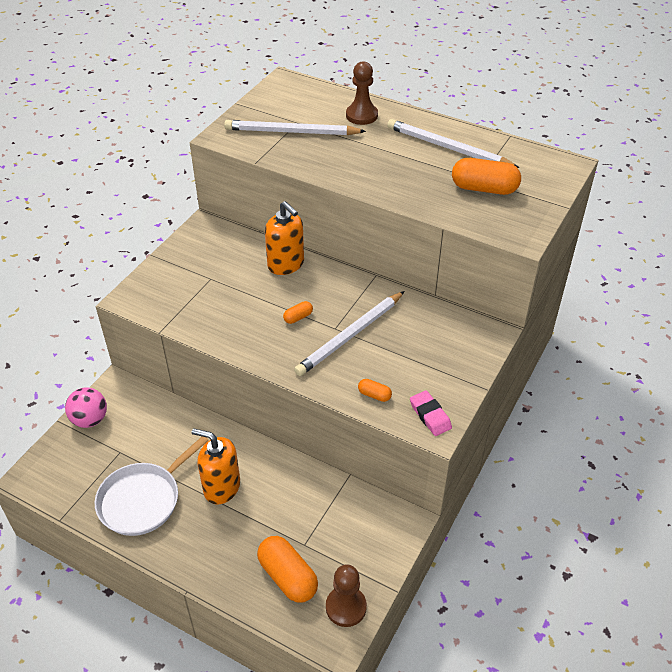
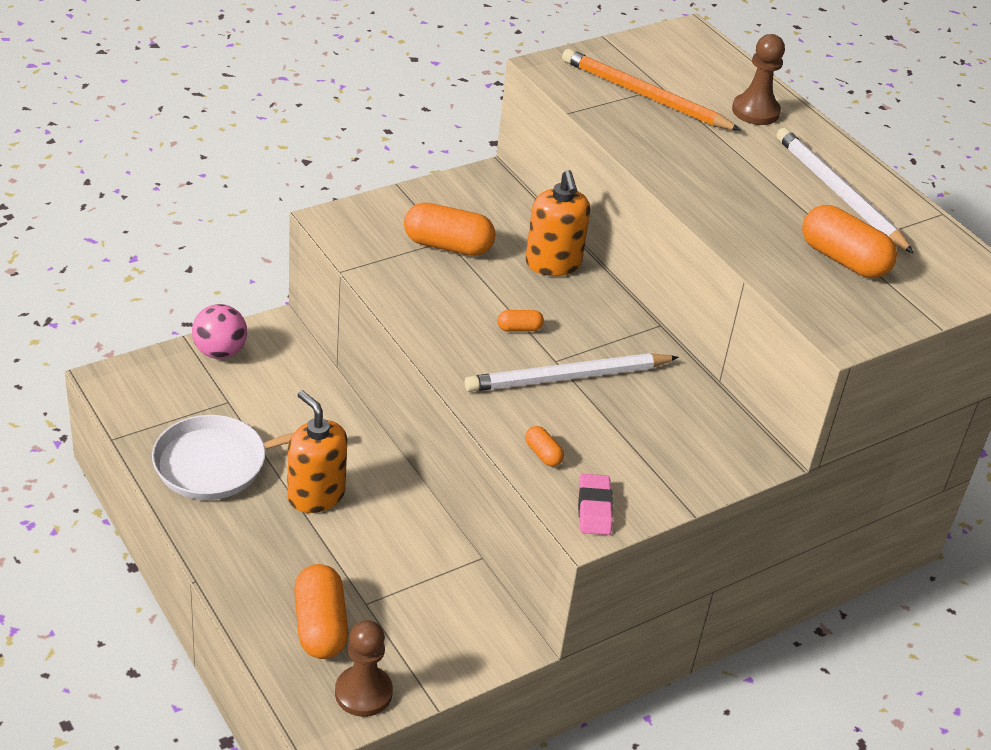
camera: 25 degrees right, 5 degrees down
white pencil [224,120,366,135] -> orange pencil [562,49,741,131]
none -> orange capsule [404,202,496,256]

